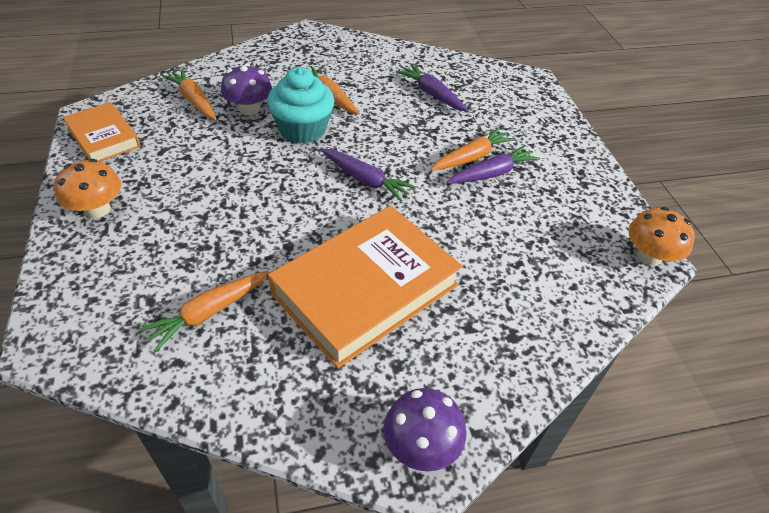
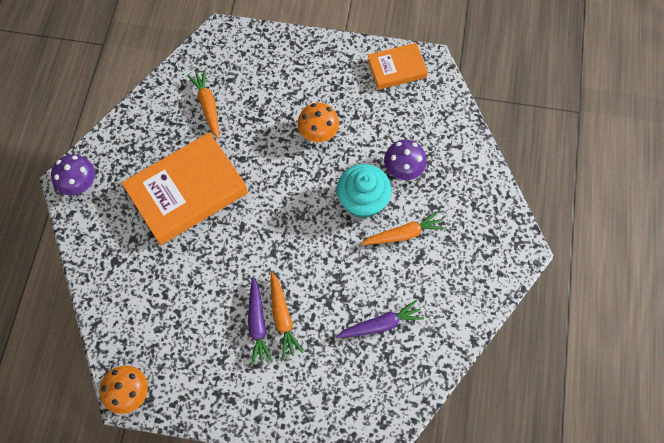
camera: 115 degrees right, 20 degrees up
orange mushroom [54,159,121,218] -> orange mushroom moved to [297,103,339,142]
orange carrot [162,69,216,120] -> none
orange book [268,206,463,368] -> orange book turned 75 degrees clockwise [121,132,248,245]
purple carrot [321,148,416,202] -> none

